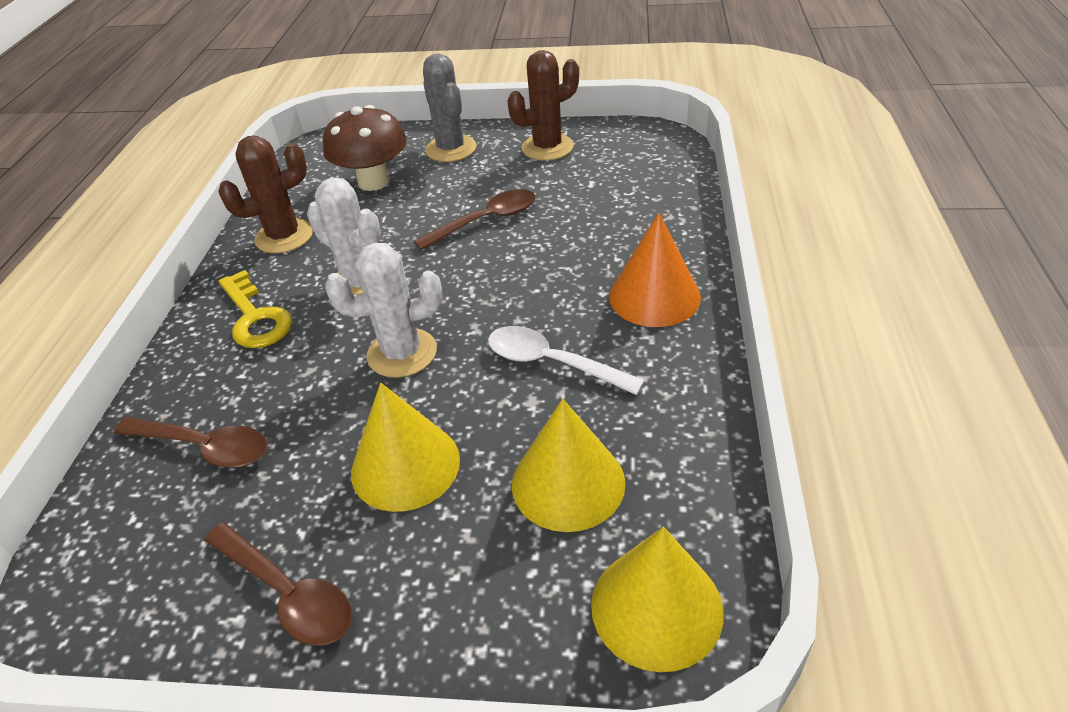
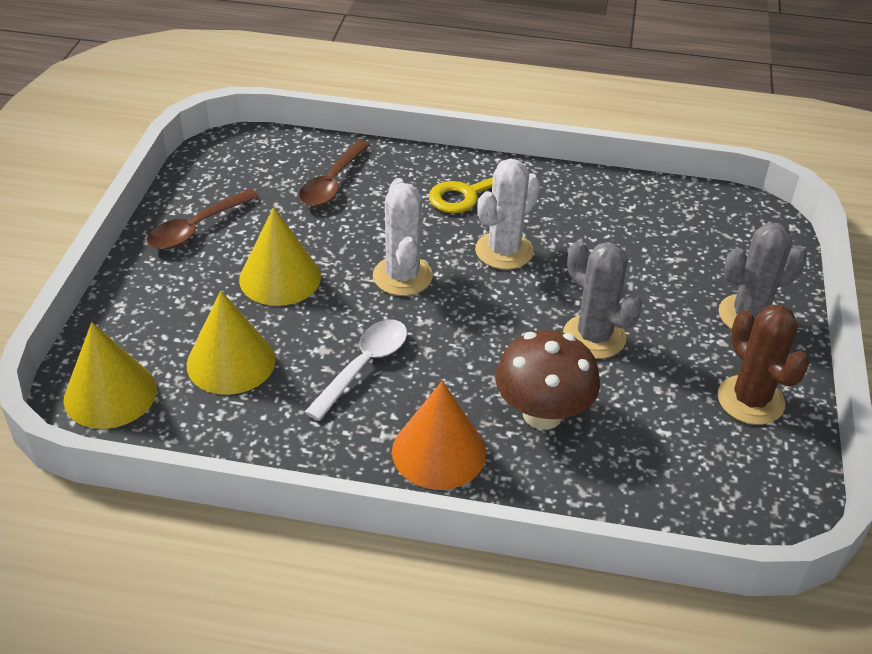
camera: 90 degrees right, 0 degrees up
brown cactus [218,135,313,253] -> none
brown mushroom [323,105,407,191] -> brown mushroom moved to [495,330,600,430]
brown spoon [414,189,535,250] -> grey cactus [563,241,642,359]

